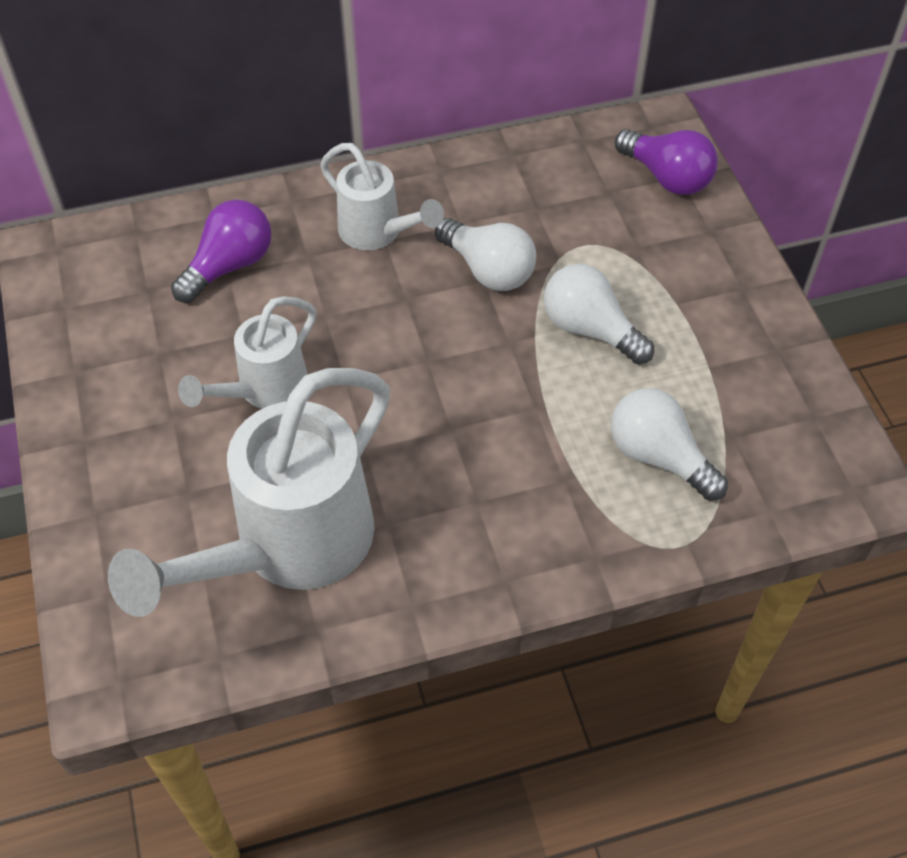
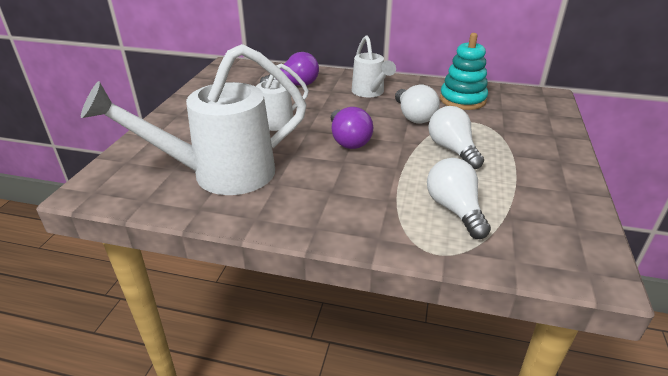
camera: 30 degrees right, 20 degrees down
purple light bulb [615,129,718,195] -> purple light bulb moved to [331,107,373,149]
none -> turquoise stacking toy [440,33,488,110]

